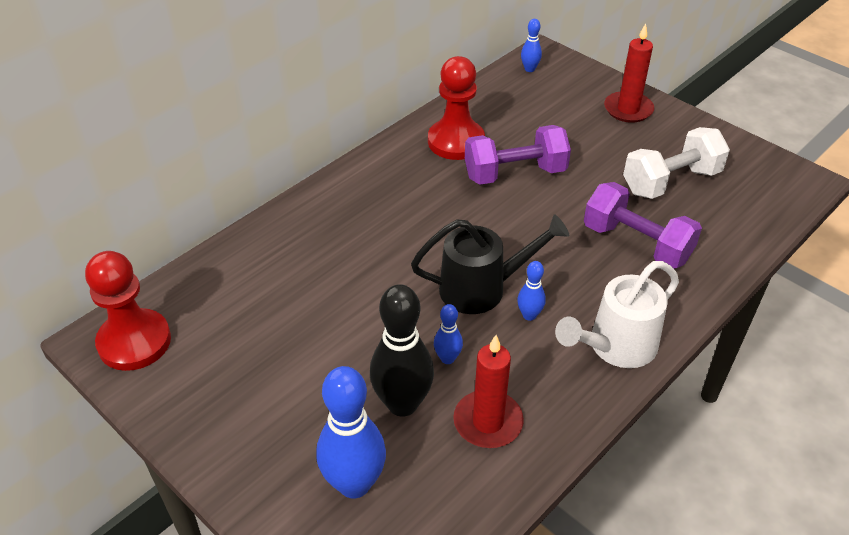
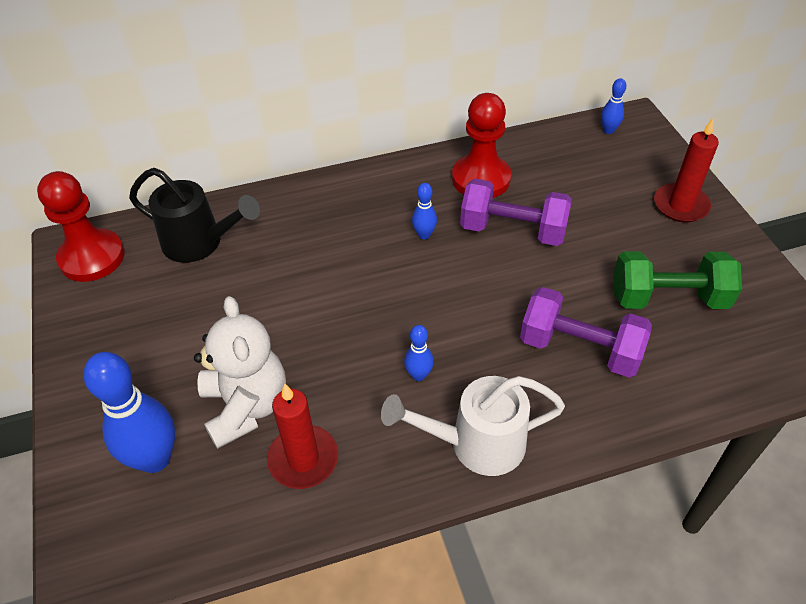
camera: 30 degrees right, 5 degrees up
black bowling pin [370,284,434,417] -> white teddy bear [194,296,286,449]
black watering can [411,214,570,314] -> black watering can moved to [129,168,260,263]
blue bowling pin [434,304,463,364] -> blue bowling pin moved to [412,183,437,239]
purple dumbbell [584,182,702,269] -> purple dumbbell turned 45 degrees counterclockwise [520,287,652,378]
white dumbbell [623,127,730,199] -> green dumbbell [614,251,742,309]

